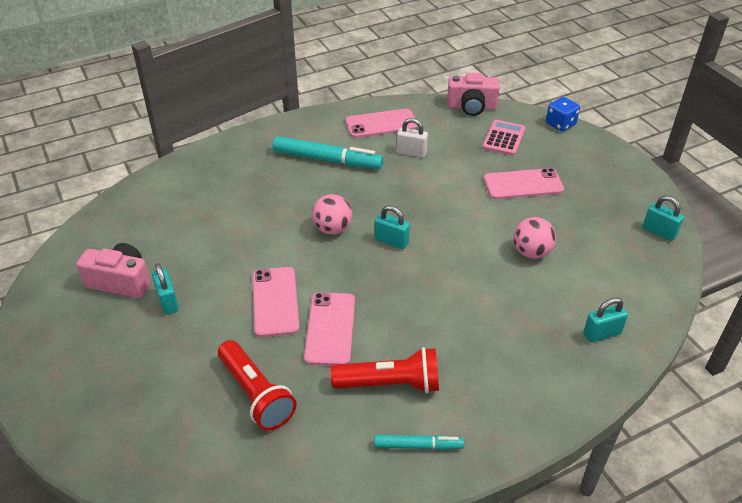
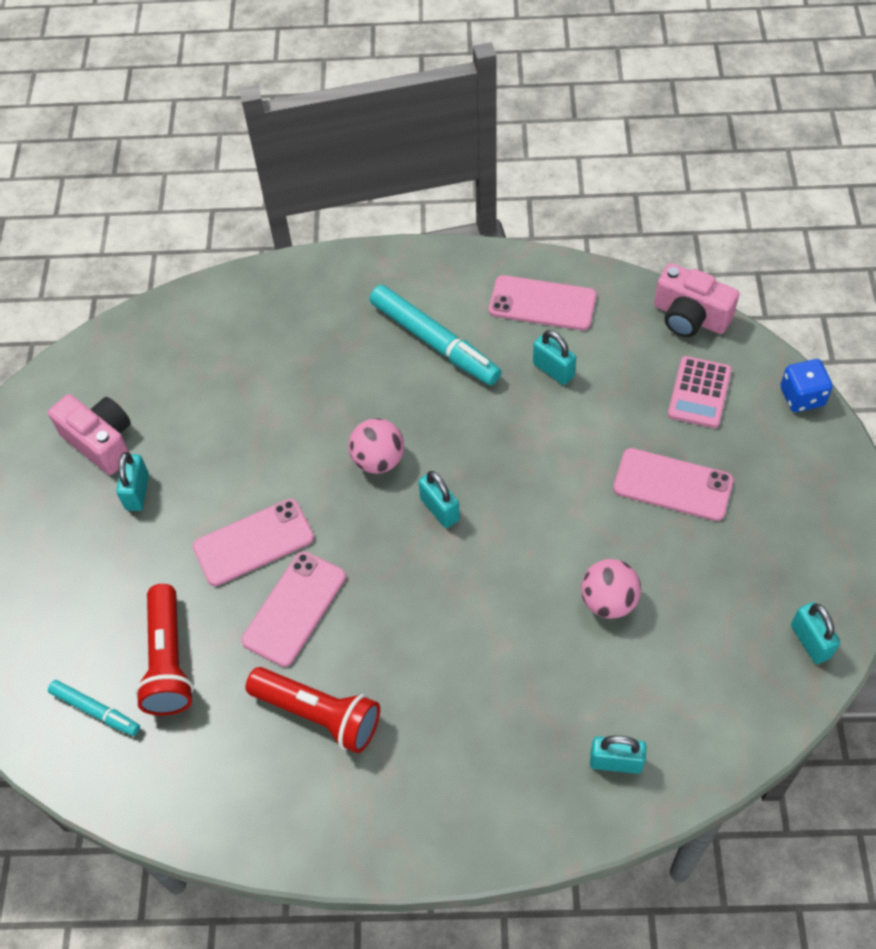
camera: 30 degrees right, 15 degrees up
pink phone [252,267,300,337] -> pink phone turned 45 degrees clockwise [193,499,314,586]
turquoise marker [374,435,464,450] -> turquoise marker moved to [48,680,140,736]
white padlock [397,118,428,157] -> turquoise padlock [533,330,576,385]
pink calculator [482,120,526,156] -> pink calculator turned 150 degrees clockwise [668,356,732,428]

